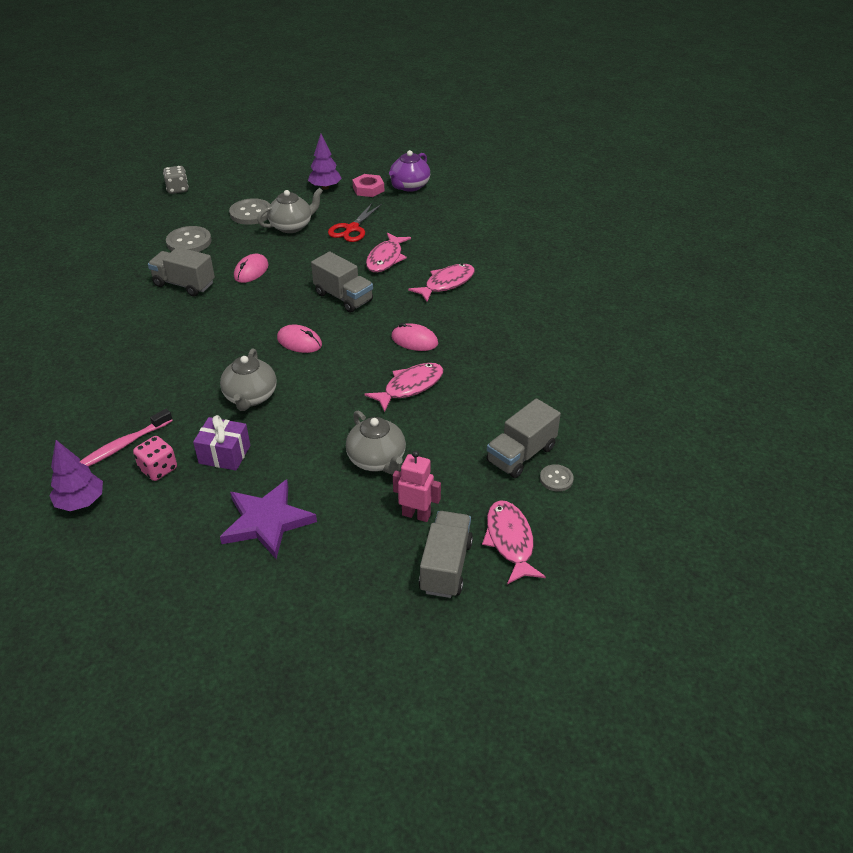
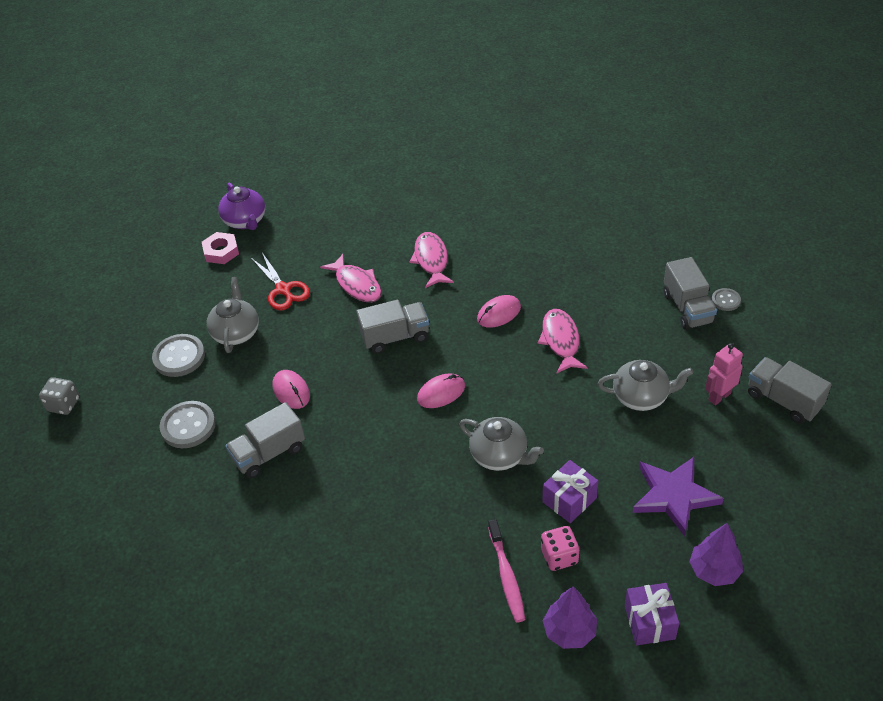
camera: 55 degrees left, 5 degrees up
purple tree [308,134,342,190] -> purple tree moved to [690,523,743,586]
pink fish [482,500,546,584] -> none
none -> purple gift [625,583,679,645]

